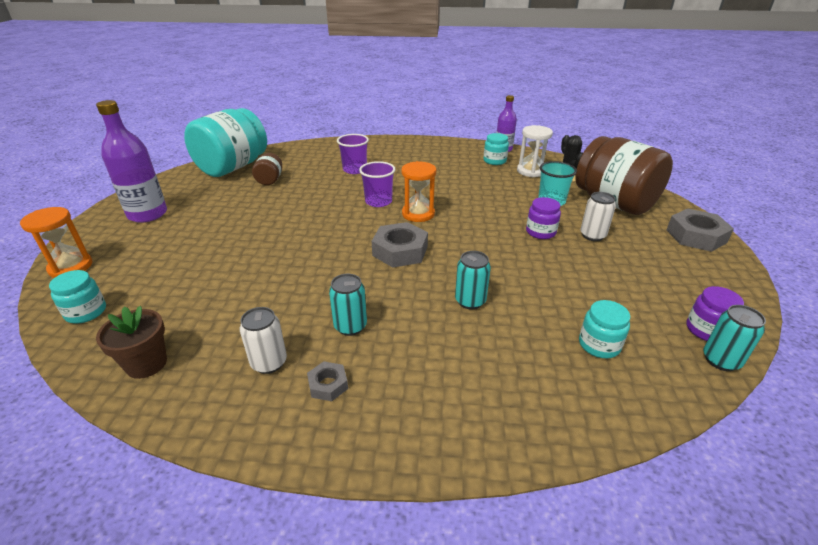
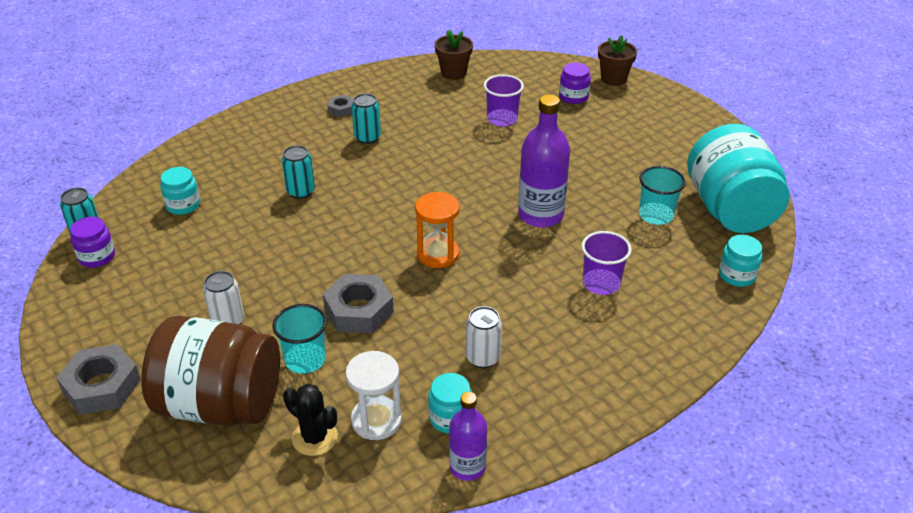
camera: 140 degrees right, 5 degrees up
orange hourglass [20,207,92,278] -> brown flower pot [598,35,637,86]
turquoise jar [49,270,106,324] -> turquoise jar moved to [719,235,762,287]
purple bottle [96,100,167,223] -> purple bottle moved to [518,94,570,228]
white can [240,307,287,374] -> white can moved to [466,306,502,368]
brown jar [252,153,282,185] -> turquoise cup [639,166,686,225]
purple cup [359,161,395,207] -> purple cup moved to [484,74,524,127]
grey nut [372,222,428,268] -> grey nut moved to [323,274,394,333]
purple jar [526,197,561,239] -> purple jar moved to [559,63,591,104]

